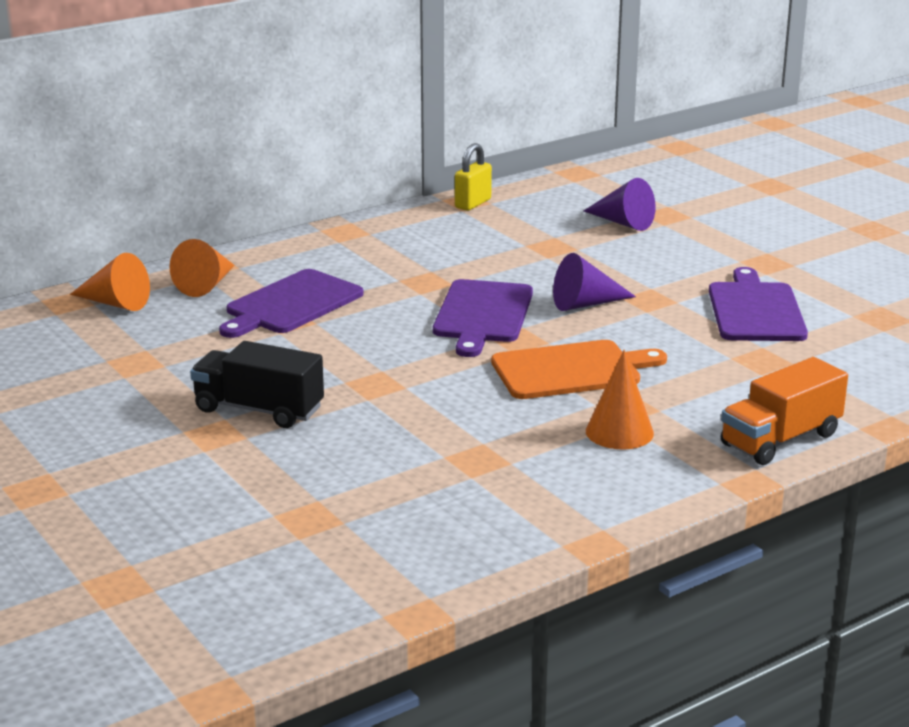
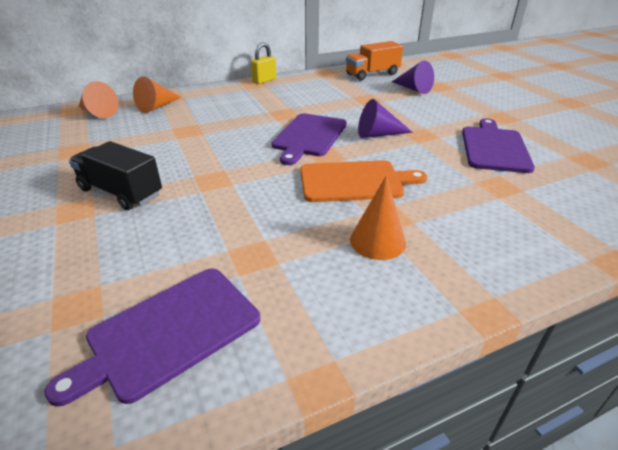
camera: 10 degrees right, 10 degrees up
purple cutting board [219,269,364,338] -> purple cutting board moved to [45,268,260,407]
yellow padlock [455,143,492,211] -> yellow padlock moved to [251,42,276,84]
orange truck [721,357,848,465] -> orange truck moved to [346,41,403,80]

